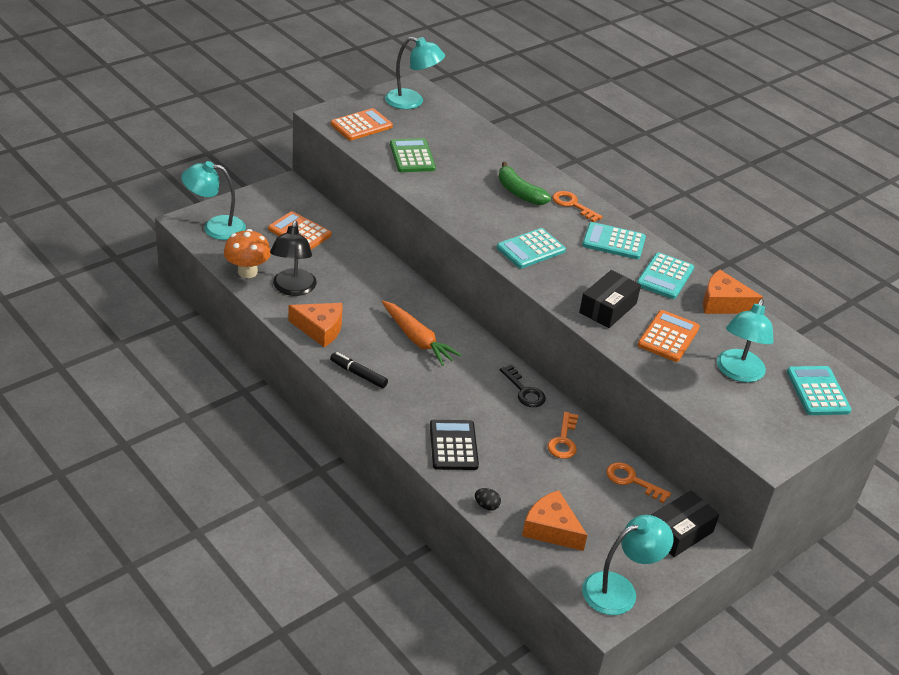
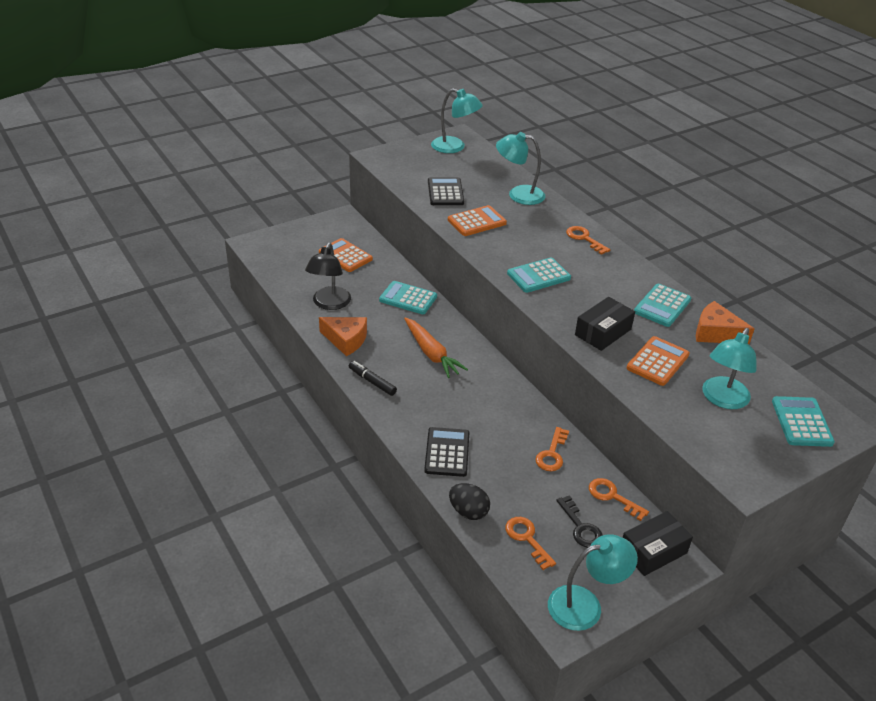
camera: 10 degrees right, 0 degrees up
turquoise lamp [181,161,246,240] -> turquoise lamp moved to [496,132,545,205]
orange mushroom [224,229,271,278] -> none
orange calculator [331,108,393,141] -> orange calculator moved to [448,205,507,236]
green calculator [390,138,436,172] -> black calculator [428,177,464,205]
black egg [475,488,501,511] -> black egg [449,483,490,520], size x1.69
green banana [498,162,551,205] -> none
black key [500,365,546,407] -> black key moved to [556,495,603,548]
orange cheese [522,490,587,551] -> orange key [505,517,556,570]
turquoise calculator [582,222,646,259] -> turquoise calculator moved to [379,281,437,314]

